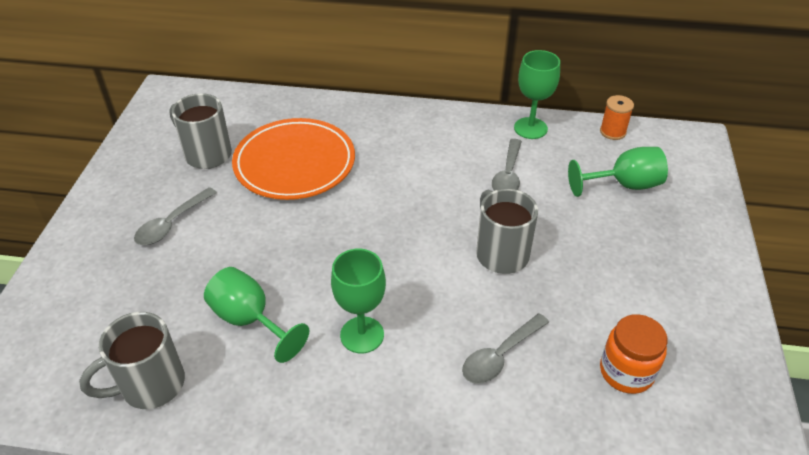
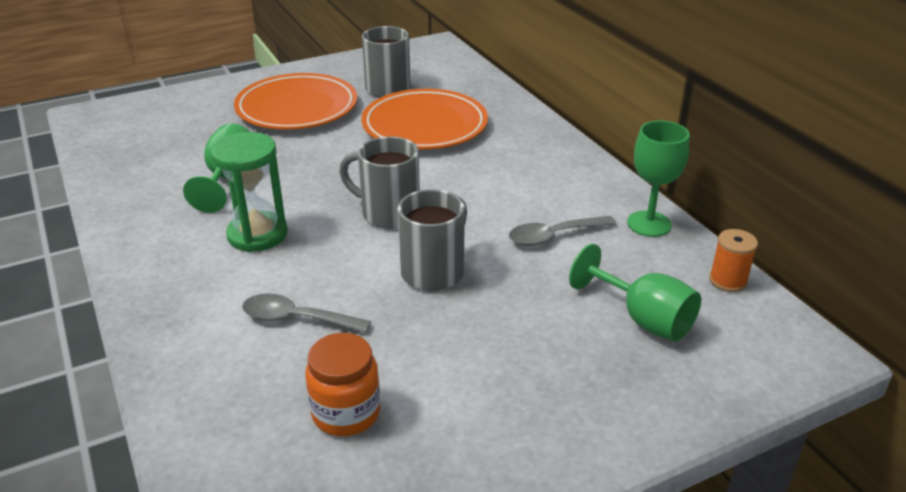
camera: 55 degrees right, 10 degrees down
grey mug [79,312,185,409] -> grey mug moved to [339,136,420,229]
grey spoon [134,187,217,245] -> orange plate [234,73,357,130]
green goblet [331,249,386,353] -> green hourglass [211,132,288,252]

